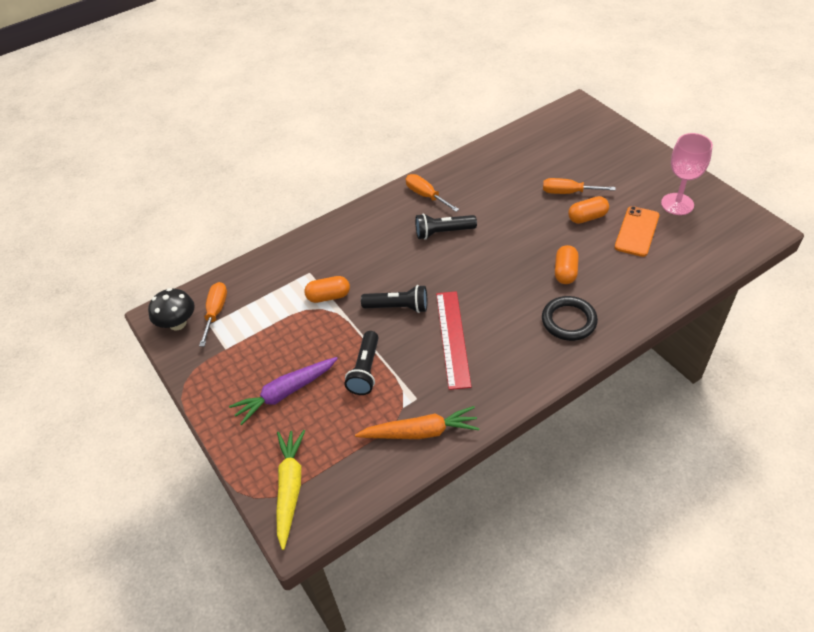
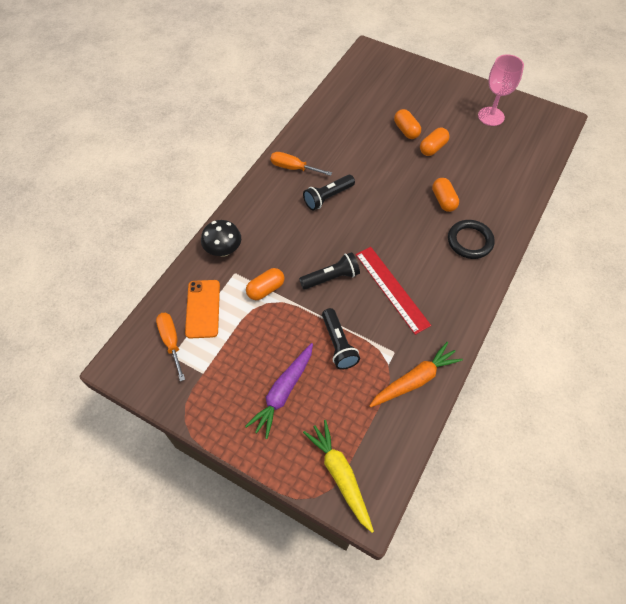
camera: 30 degrees left, 10 degrees up
black mushroom [148,288,195,330] -> black mushroom moved to [201,220,241,257]
orange screwdriver [543,178,616,194] -> orange capsule [394,109,421,139]
orange phone [615,206,659,257] -> orange phone moved to [185,280,220,338]

